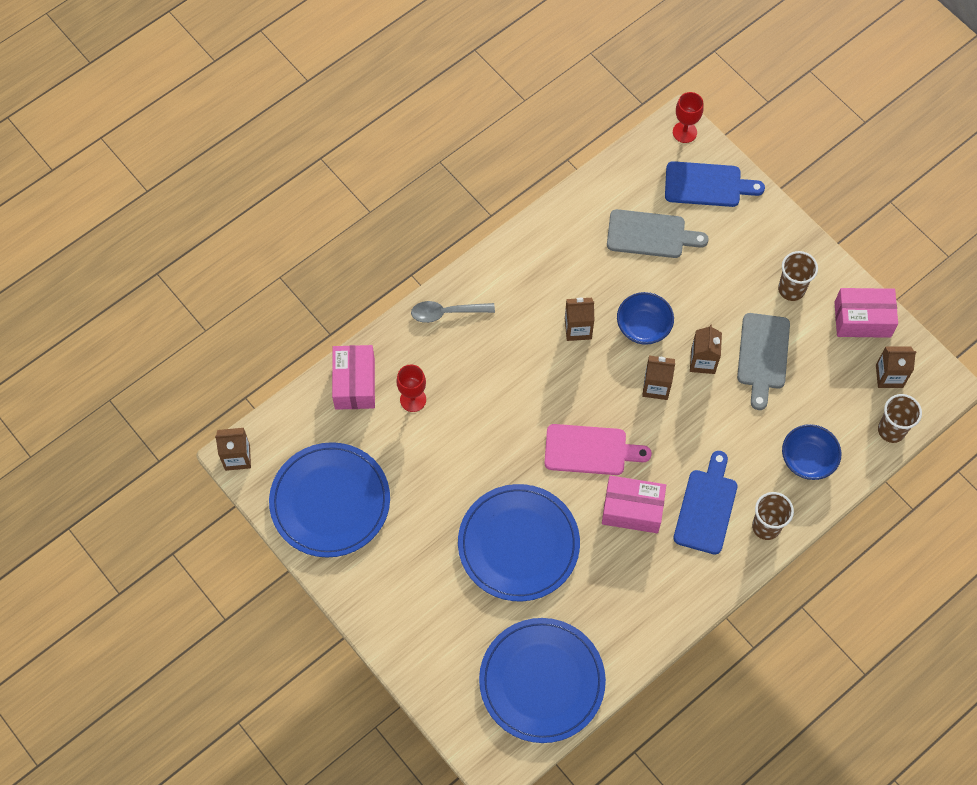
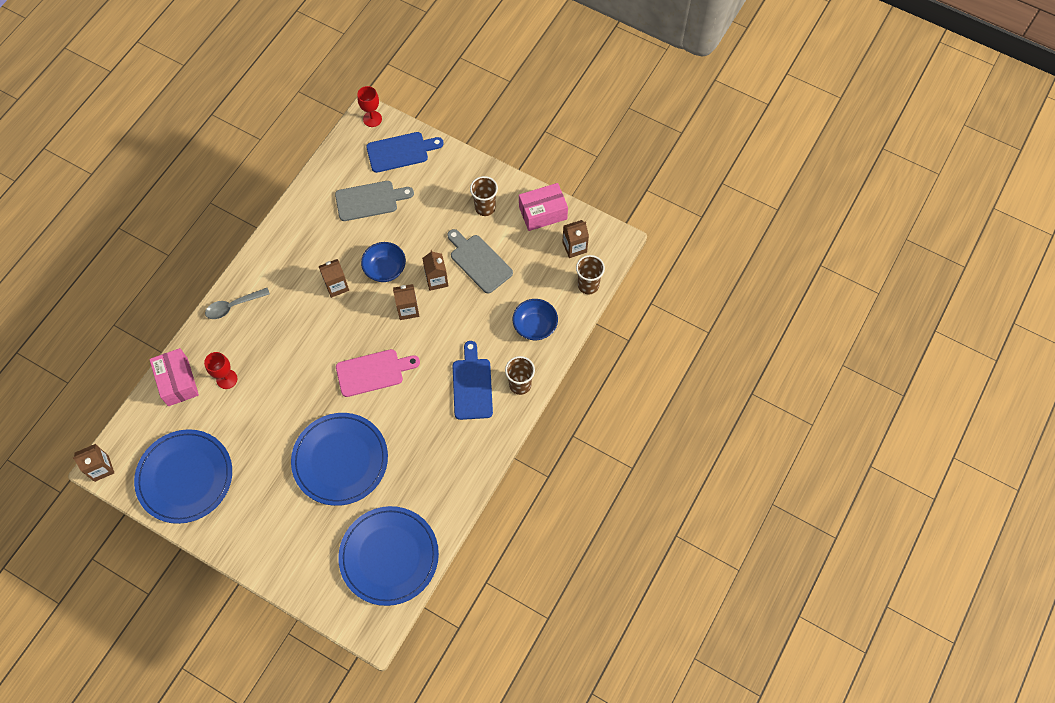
camera: 20 degrees left, 0 degrees up
pink box [602,475,666,533] -> none
grey cutting board [737,313,790,410] -> grey cutting board turned 150 degrees clockwise [447,229,513,294]

